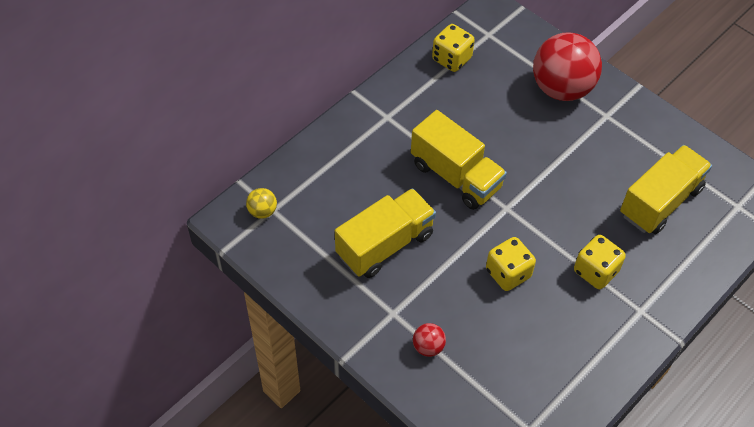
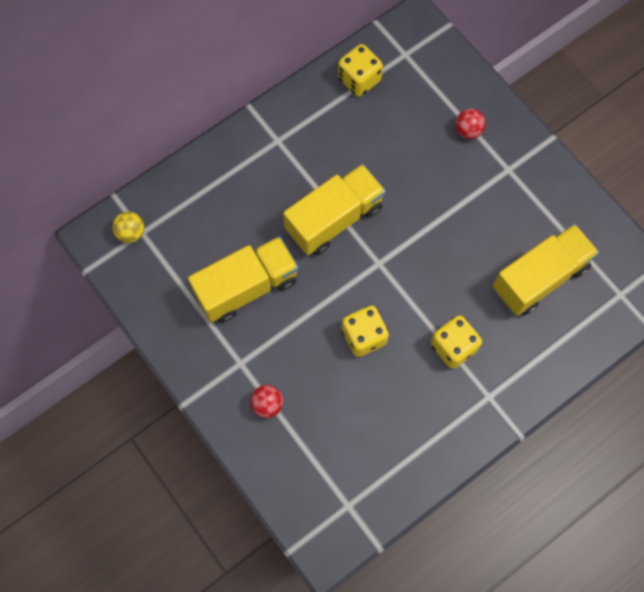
camera: 10 degrees right, 15 degrees up
yellow truck [411,110,507,210] -> yellow truck turned 90 degrees counterclockwise [283,164,386,255]
red ball [533,32,602,101] -> red ball [455,109,486,139], size x0.42

